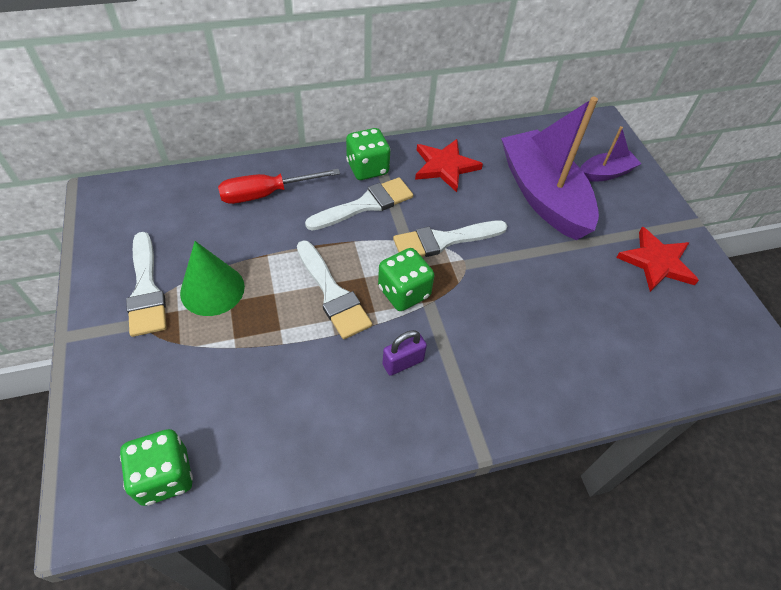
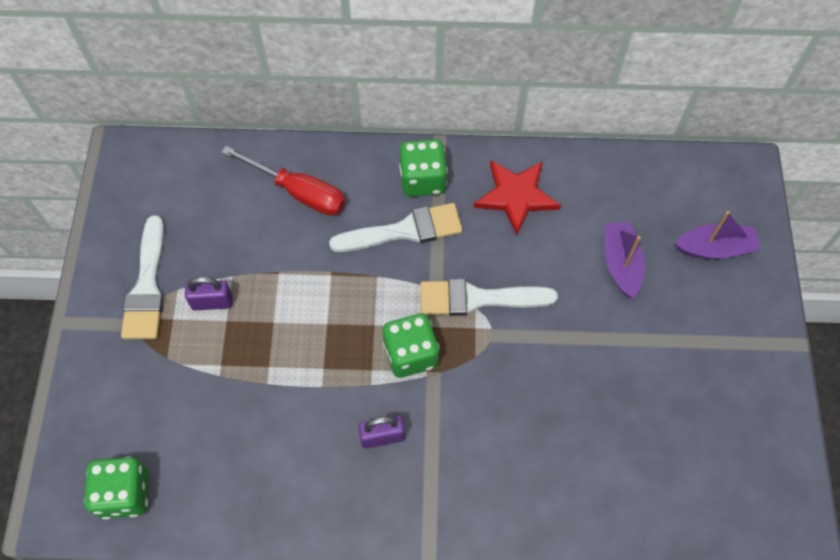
camera: 20 degrees right, 10 degrees up
green cone [180,241,245,316] -> purple padlock [185,277,233,310]
red screwdriver [218,169,340,204] -> red screwdriver turned 150 degrees counterclockwise [221,146,345,216]
white brush [297,240,372,339] -> none
purple boat [501,97,599,240] -> purple boat [604,222,645,298], size x0.49
red star [616,227,699,292] -> none

